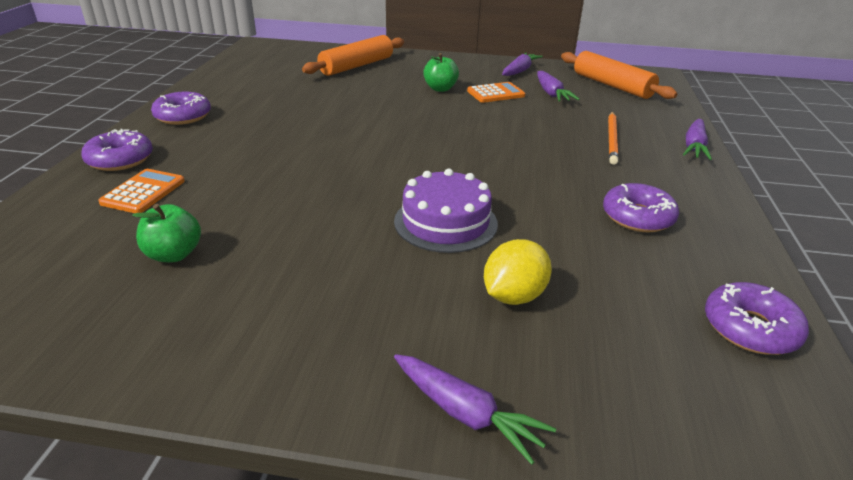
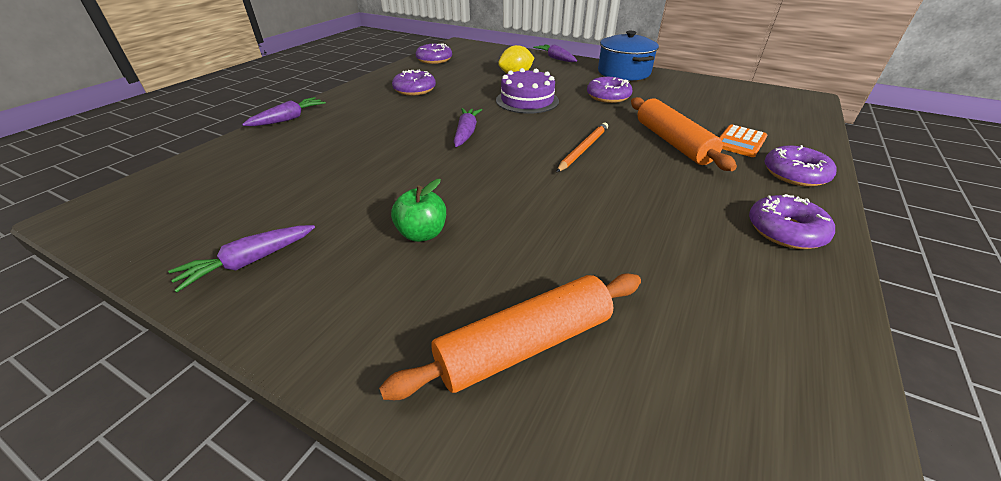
camera: 160 degrees left, 5 degrees up
green apple [132,204,201,262] -> none
orange calculator [467,82,525,103] -> none
purple carrot [537,71,579,101] -> purple carrot moved to [454,108,482,147]
orange rolling pin [561,51,677,99] -> orange rolling pin moved to [631,97,737,171]
orange pencil [608,112,618,165] -> orange pencil moved to [556,123,608,172]
none -> purple donut [587,77,633,103]
none -> blue pot [598,31,659,81]

